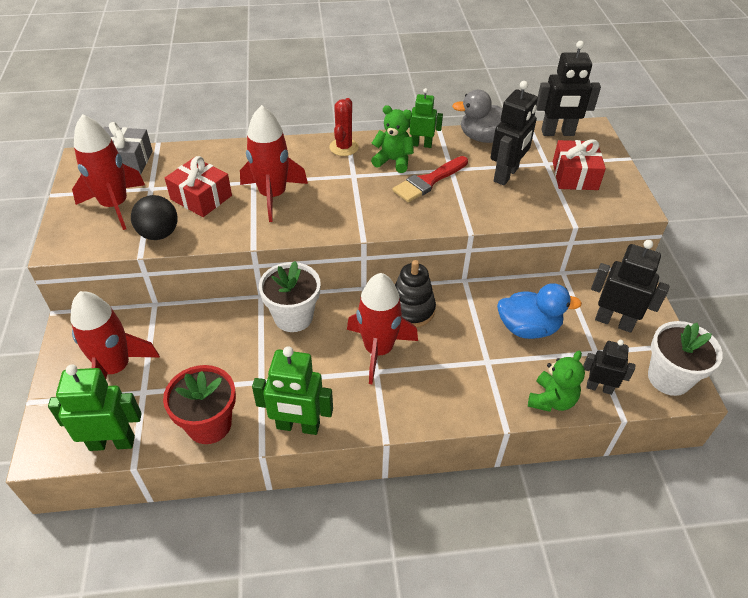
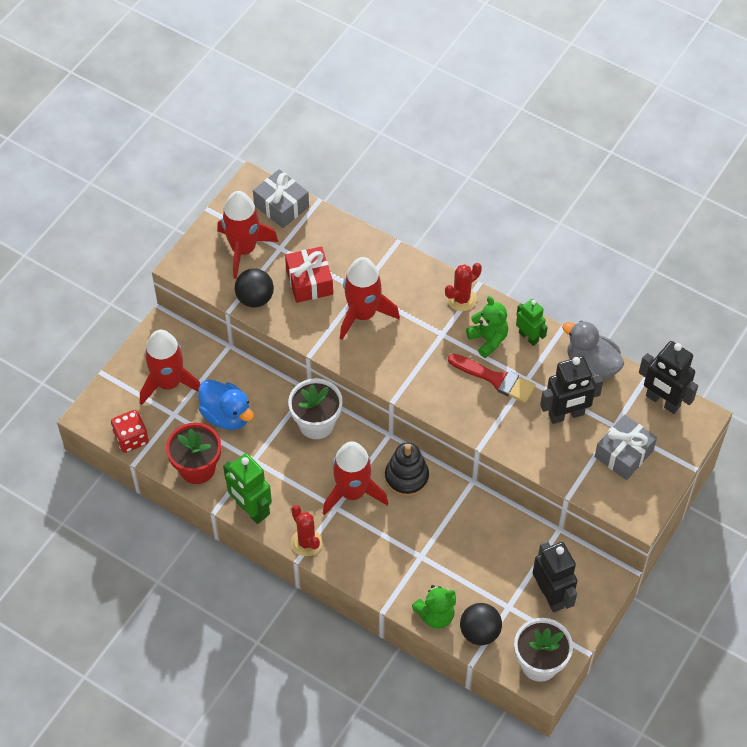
camera: 40 degrees right, 10 degrees up
green robot [48,364,142,451] -> red dice [111,410,149,453]
red brush [392,156,468,202] -> red brush turned 150 degrees counterclockwise [448,354,536,403]
blue duck [497,283,582,339] -> blue duck moved to [198,380,254,430]
red gift [553,139,606,190] -> grey gift [595,414,657,480]
black robot [583,340,635,395] -> black ball [460,603,502,645]
none -> red cactus [291,505,322,556]

